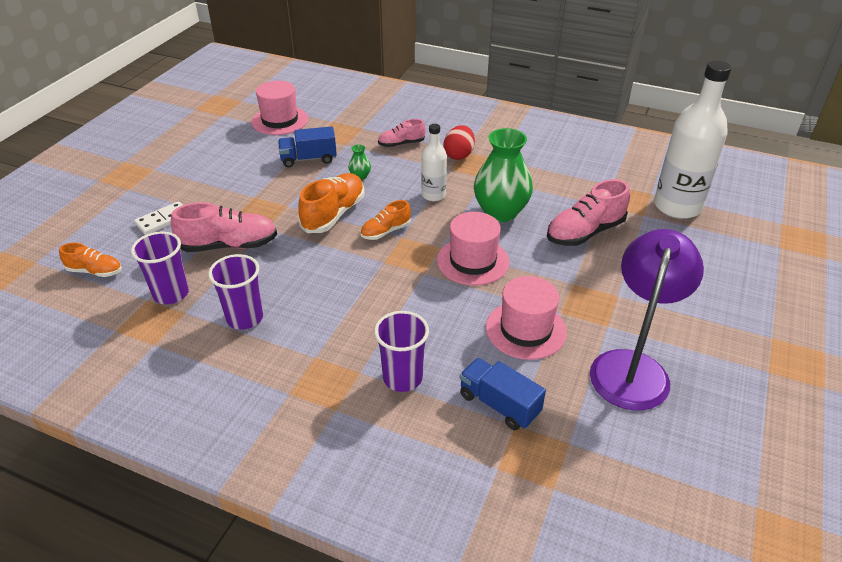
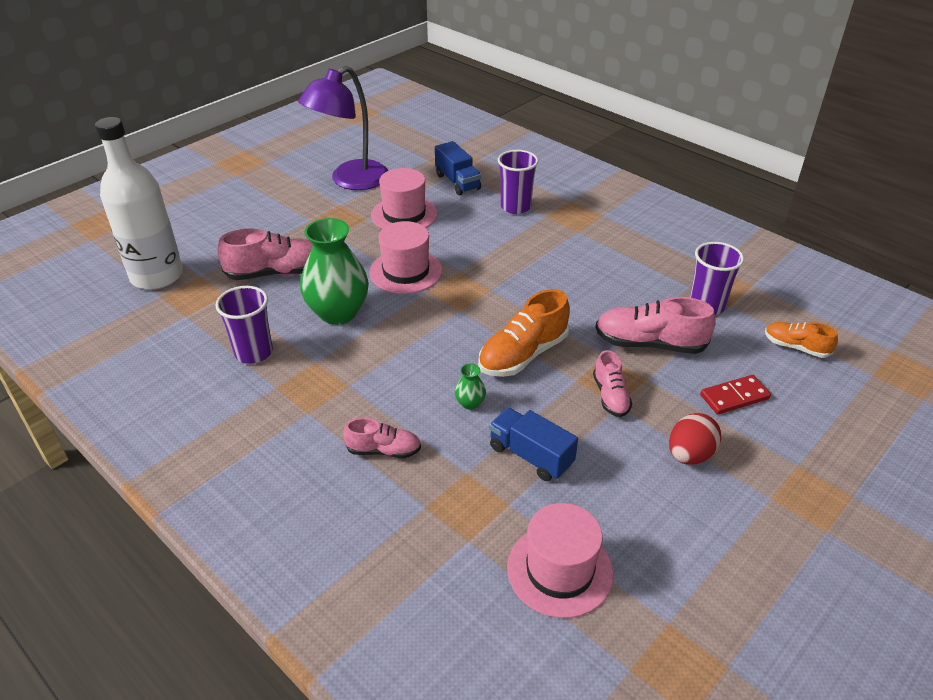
camera: 160 degrees left, 0 degrees up
white domino [134,201,182,235] -> red domino [700,375,771,415]
purple cup [208,254,263,330] -> purple cup moved to [215,286,273,364]
blue truck [278,126,337,167] -> blue truck turned 150 degrees counterclockwise [489,408,578,481]
orange shoe [360,200,411,240] -> none
white bottle [421,124,447,201] -> none
red egg [443,125,475,160] -> red egg moved to [669,413,721,465]
none -> pink shoe [593,350,632,417]

